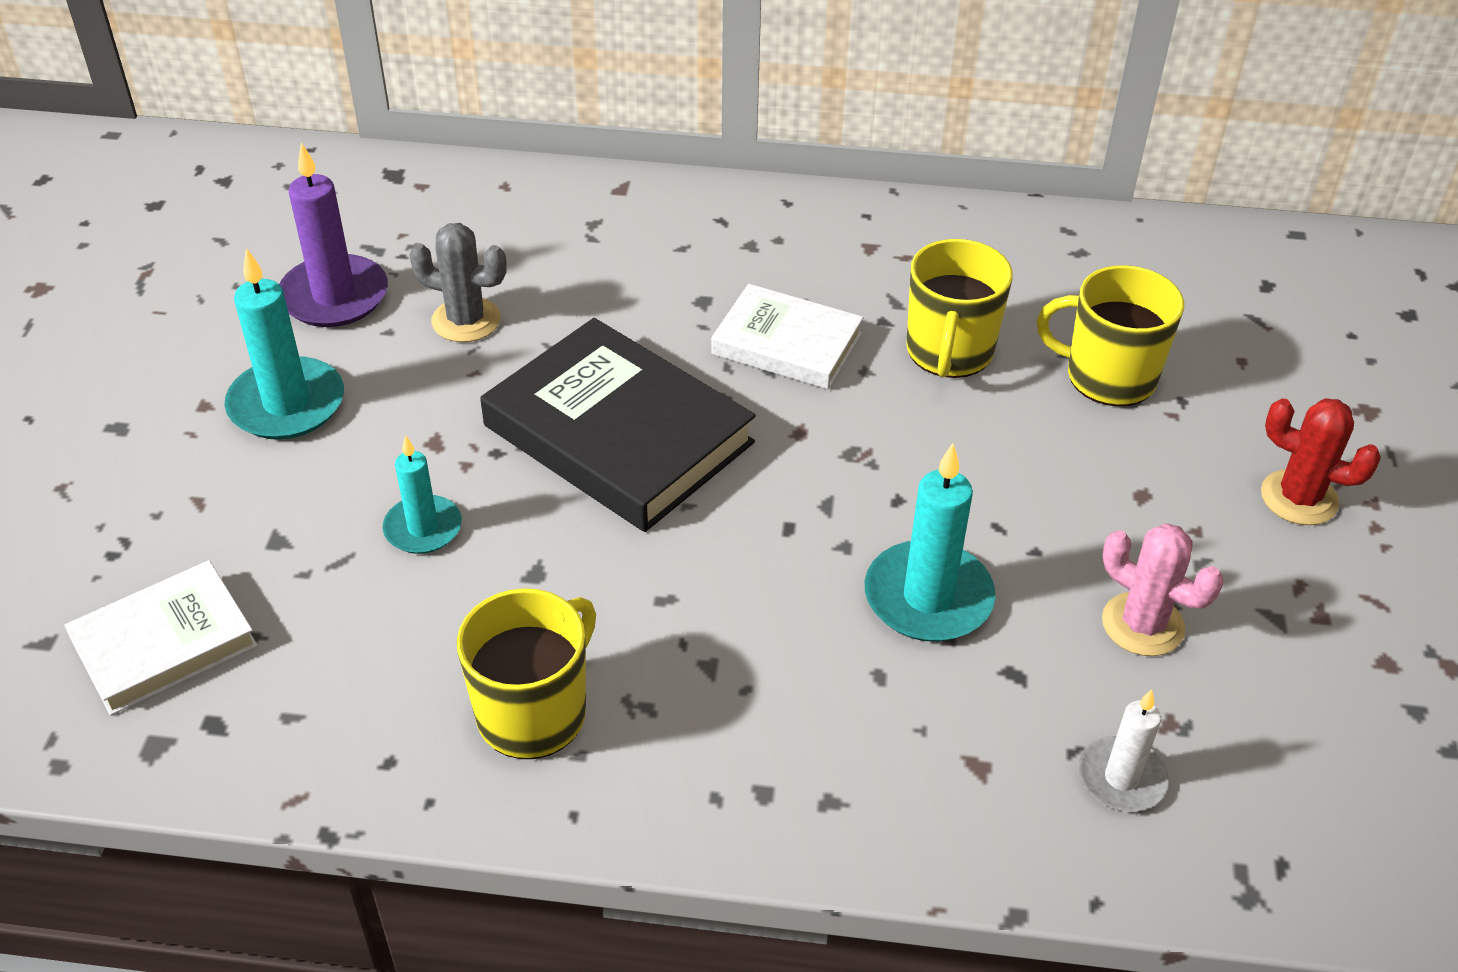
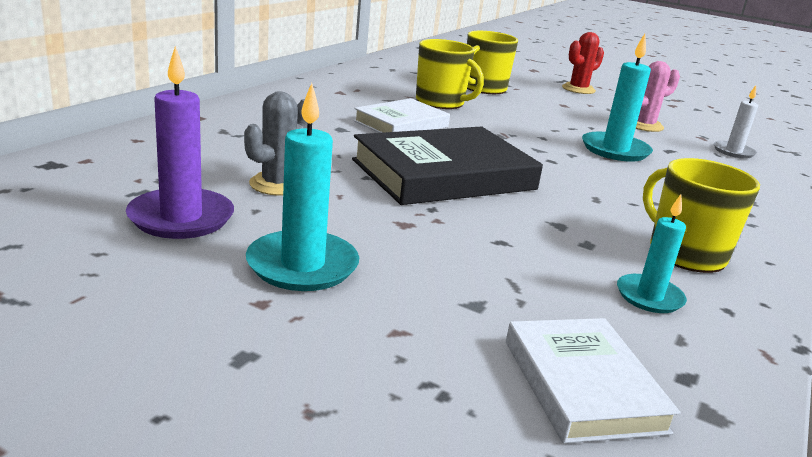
camera: 70 degrees left, 20 degrees down
turquoise candle [383,435,462,554] -> turquoise candle moved to [617,195,687,313]

